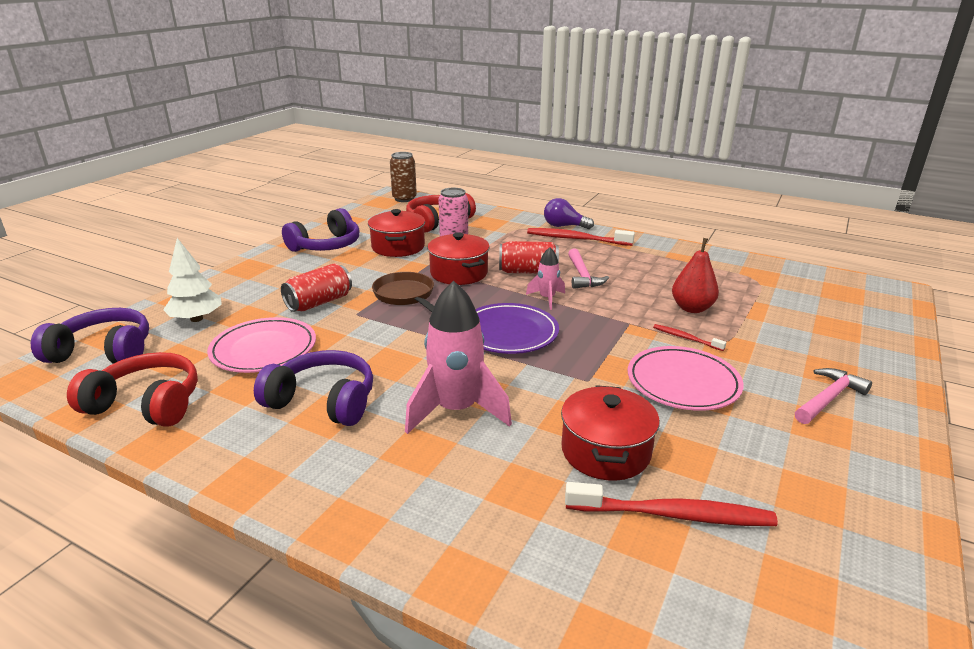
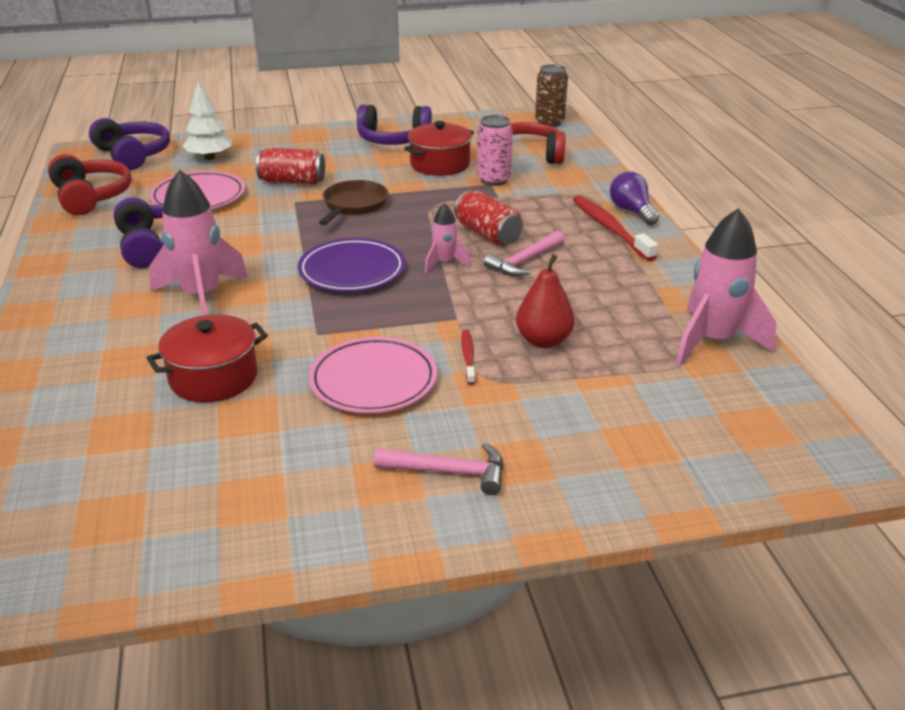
camera: 50 degrees right, 5 degrees up
red pot [427,232,490,285] -> none
red toothbrush [565,482,778,526] -> none
none -> pink rocket [676,208,777,365]

